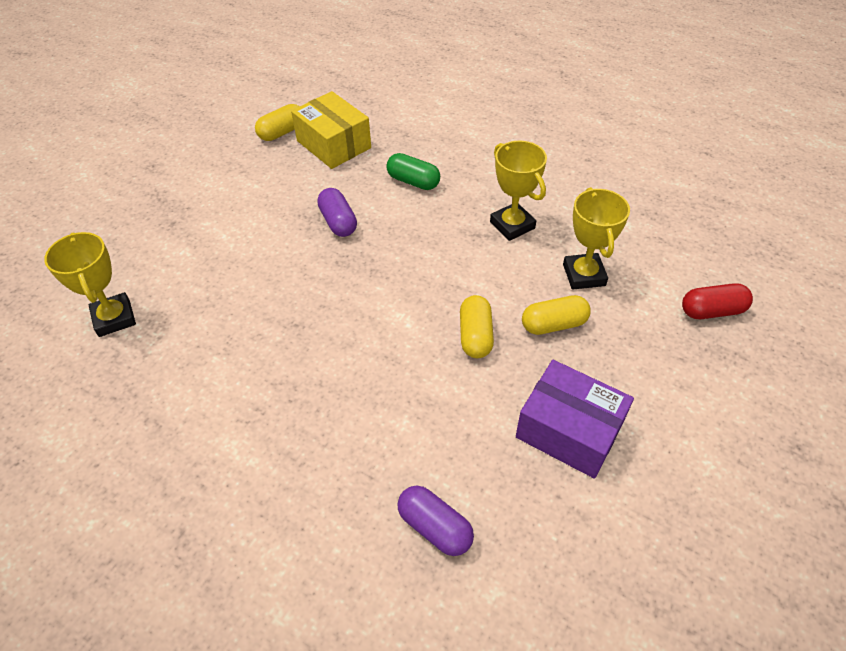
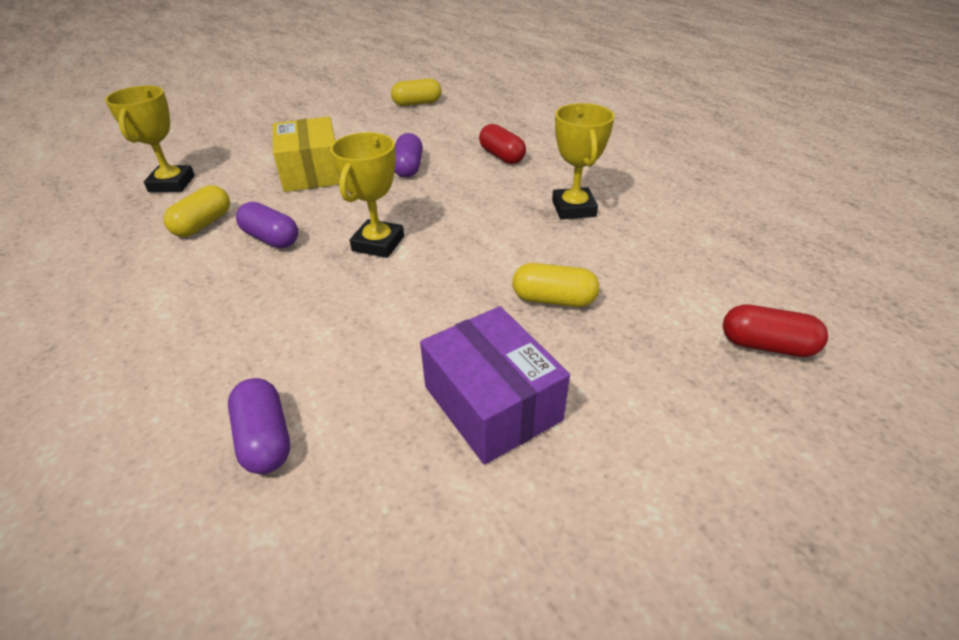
camera: 25 degrees right, 10 degrees down
yellow box [291,91,371,169] -> yellow box moved to [273,117,340,192]
green capsule [386,153,440,190] -> red capsule [479,124,526,164]
yellow capsule [460,295,494,358] -> yellow capsule moved to [164,185,230,237]
yellow trophy [563,187,630,290] -> yellow trophy moved to [330,132,404,258]
none -> purple capsule [236,202,298,248]

